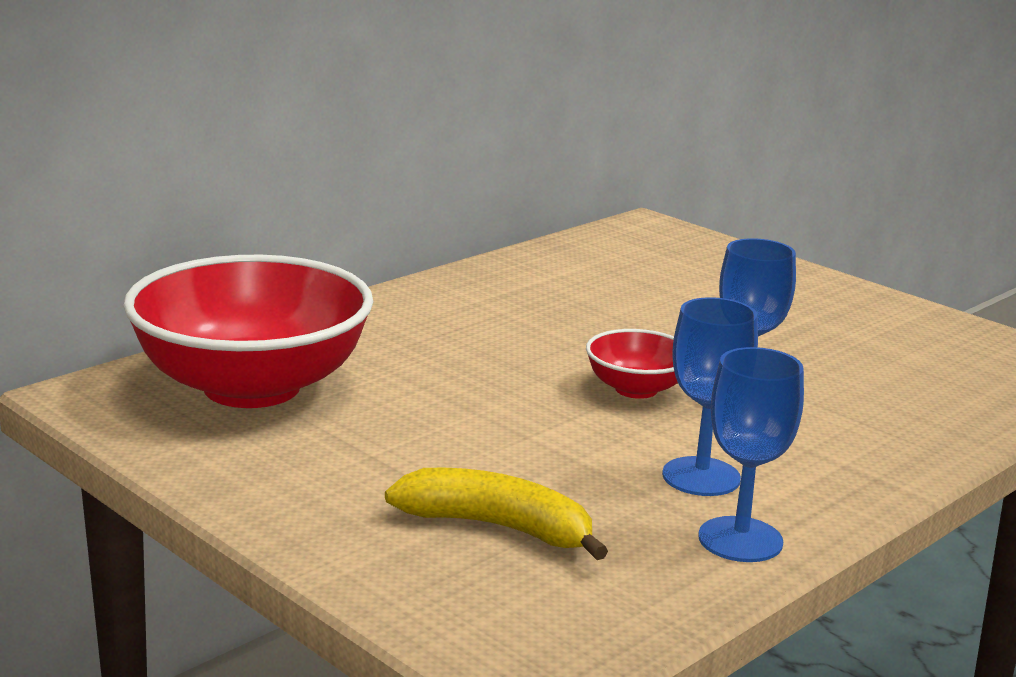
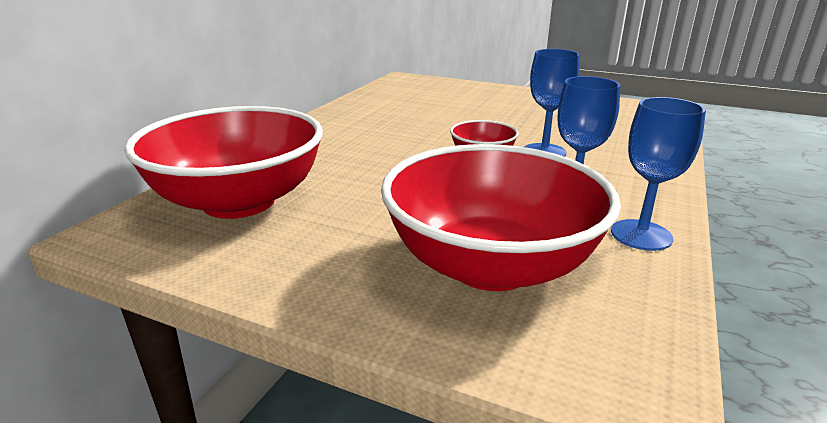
camera: 20 degrees left, 5 degrees up
yellow banana [385,468,608,560] -> red bowl [381,144,621,291]

